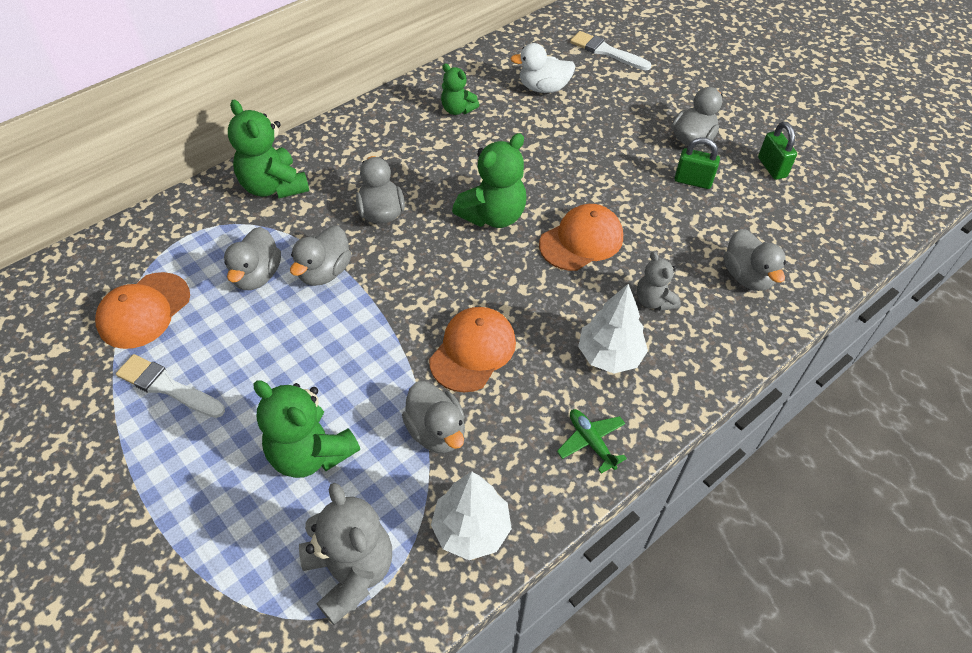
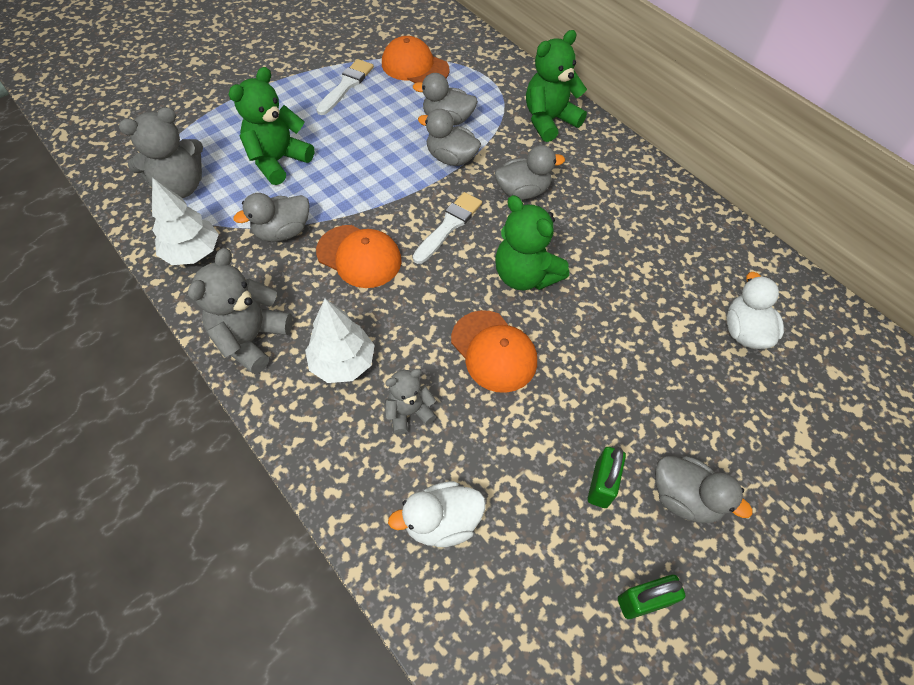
camera: 90 degrees right, 5 degrees up
green teddy bear [441,63,479,115] -> none
green plane [557,409,627,474] -> grey teddy bear [188,248,293,374]
white brush [570,31,651,70] -> white brush moved to [413,192,482,264]
grey duck [724,229,786,291] -> white duck [388,481,486,547]

